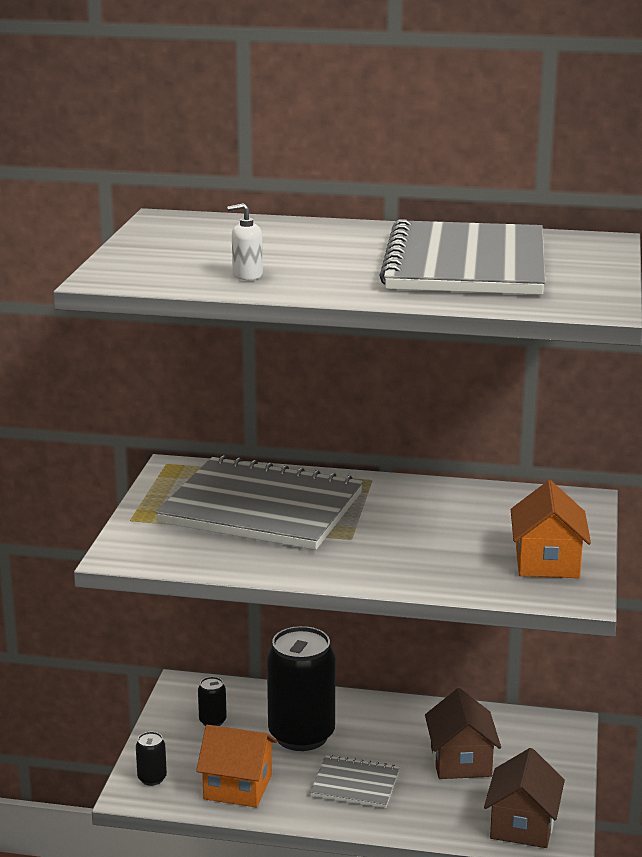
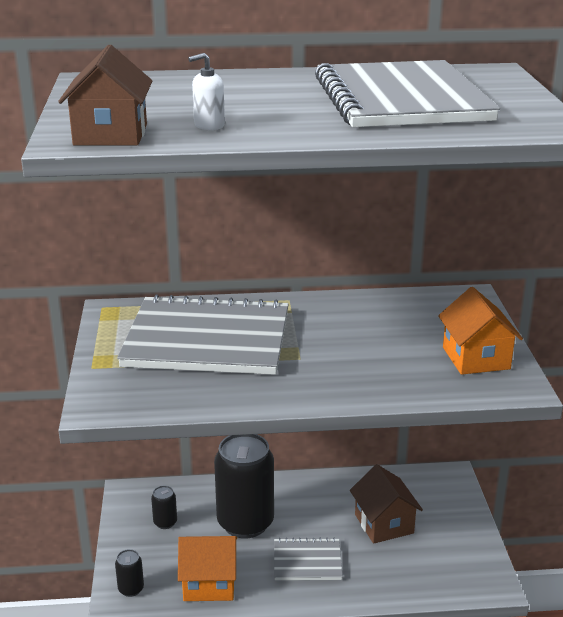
camera: 15 degrees left, 5 degrees up
brown house [484,748,565,848] -> brown house moved to [58,45,152,146]

